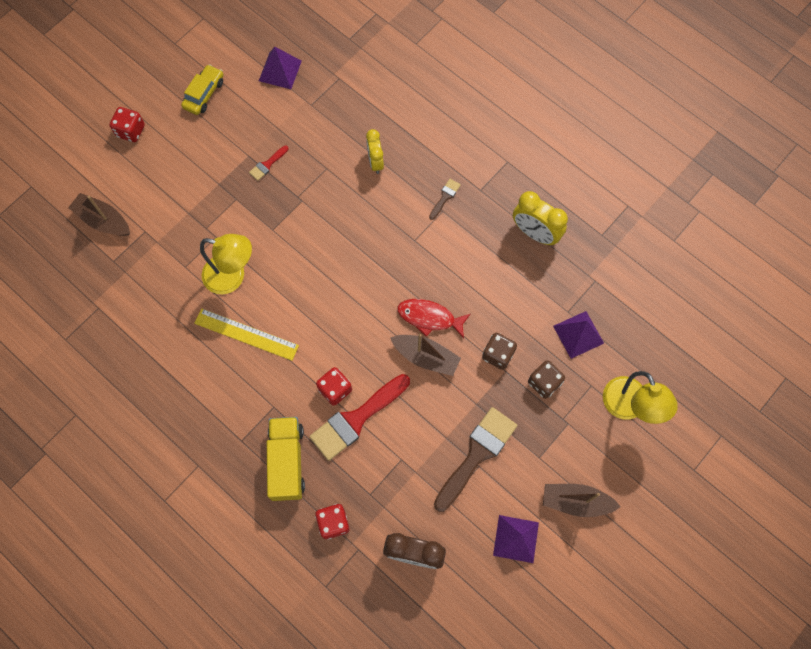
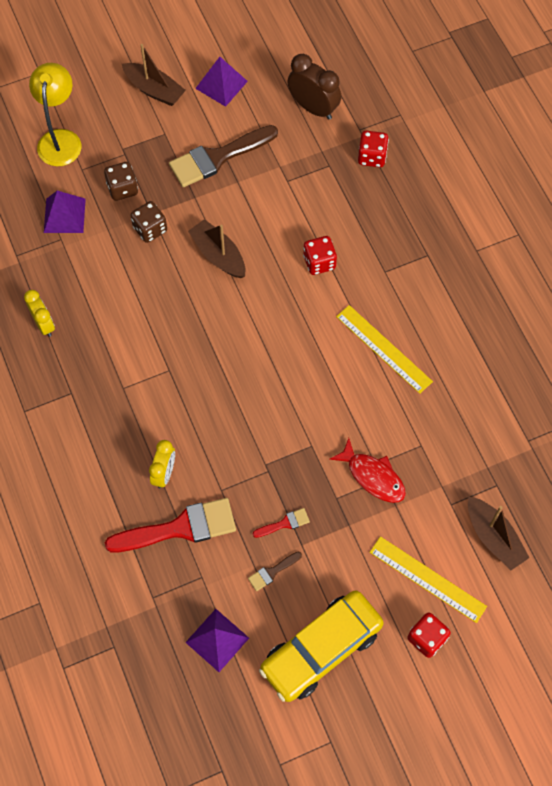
camera: 155 degrees left, 5 degrees down
yellow car [181,64,224,115] -> yellow car [259,590,384,702], size x1.81
yellow lamp [200,234,252,294] -> none
yellow truck [267,417,305,501] -> none
red brush [309,374,410,461] -> red brush moved to [105,498,236,552]
red fish [397,299,470,338] -> red fish moved to [329,438,406,503]
brown brush [429,179,461,220] -> brown brush moved to [248,552,302,591]
yellow clock [513,191,568,245] -> yellow clock [24,290,55,337], size x0.66
none -> yellow ruler [370,536,487,623]

